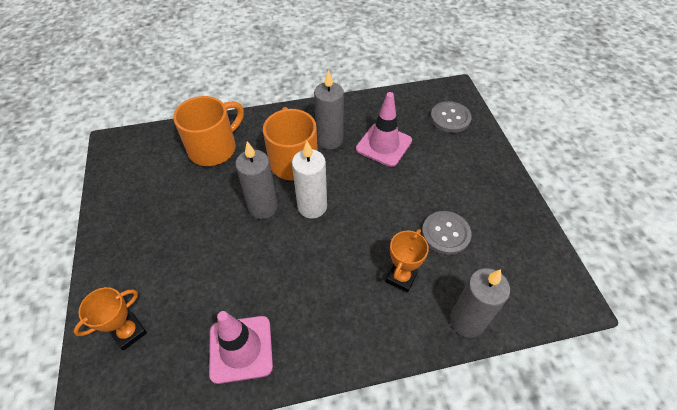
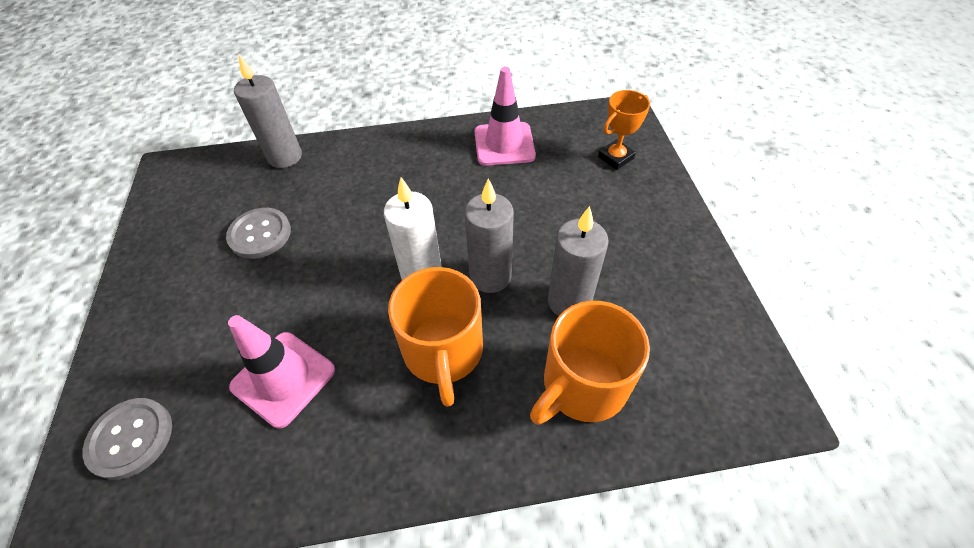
camera: 175 degrees left, 0 degrees up
grey candle [314,70,344,149] -> grey candle moved to [548,206,609,316]
orange trophy [386,229,429,293] -> none

